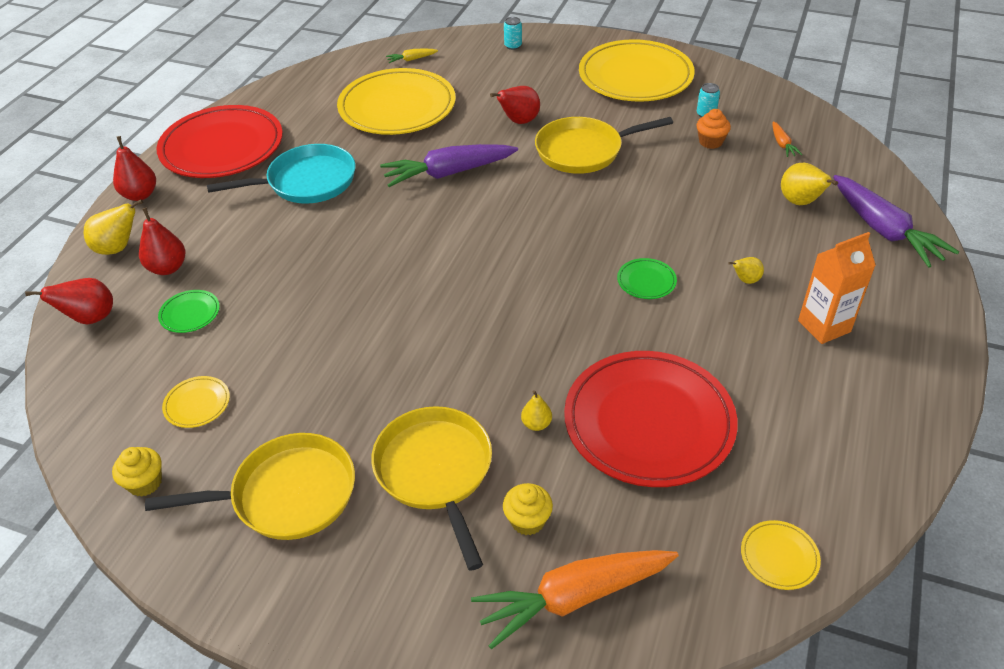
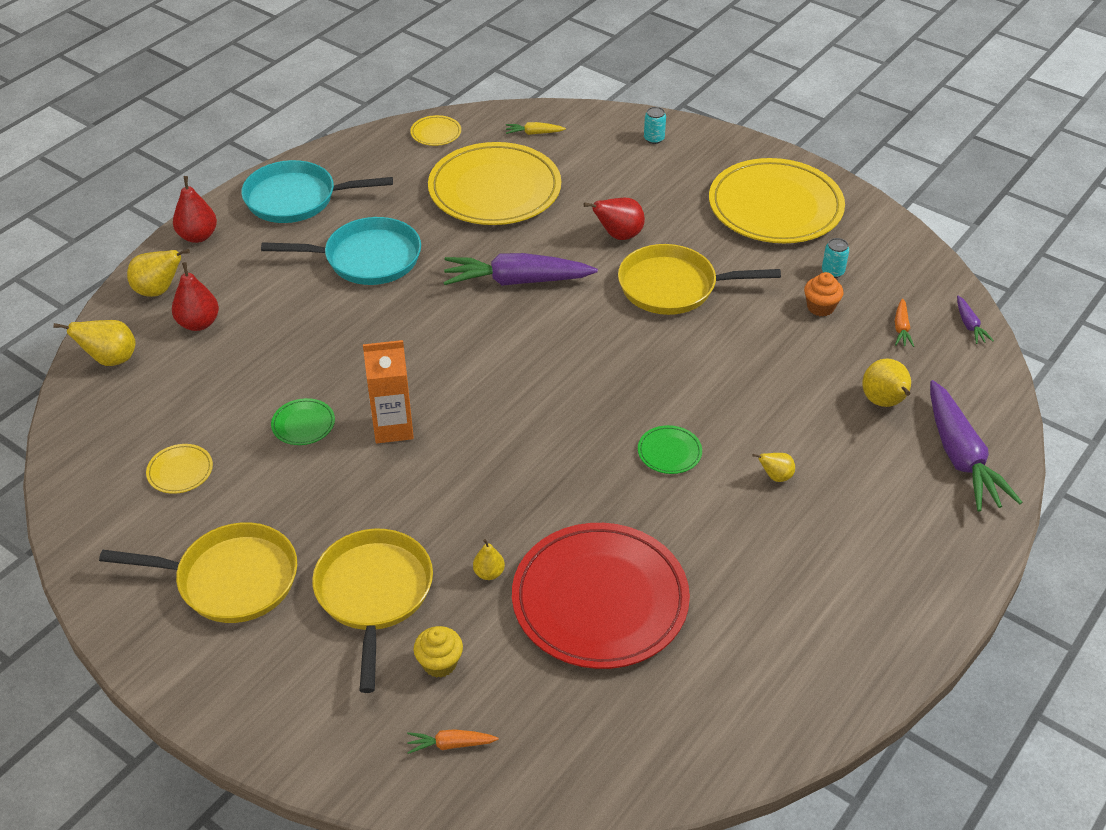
camera: 15 degrees right, 0 degrees up
red pear [25,278,113,325] -> yellow pear [54,320,136,366]
yellow cupcake [112,447,162,497] -> none
red plate [157,105,283,178] -> turquoise pan [241,160,393,223]
green plate [158,290,220,333] -> green plate moved to [271,398,335,445]
orange carrot [471,550,679,649] -> orange carrot [407,729,498,754], size x0.44
yellow plate [741,520,821,590] -> yellow plate moved to [410,115,461,146]
orange carton [798,232,876,344] -> orange carton moved to [363,340,414,443]
none -> purple carrot [957,296,994,344]

